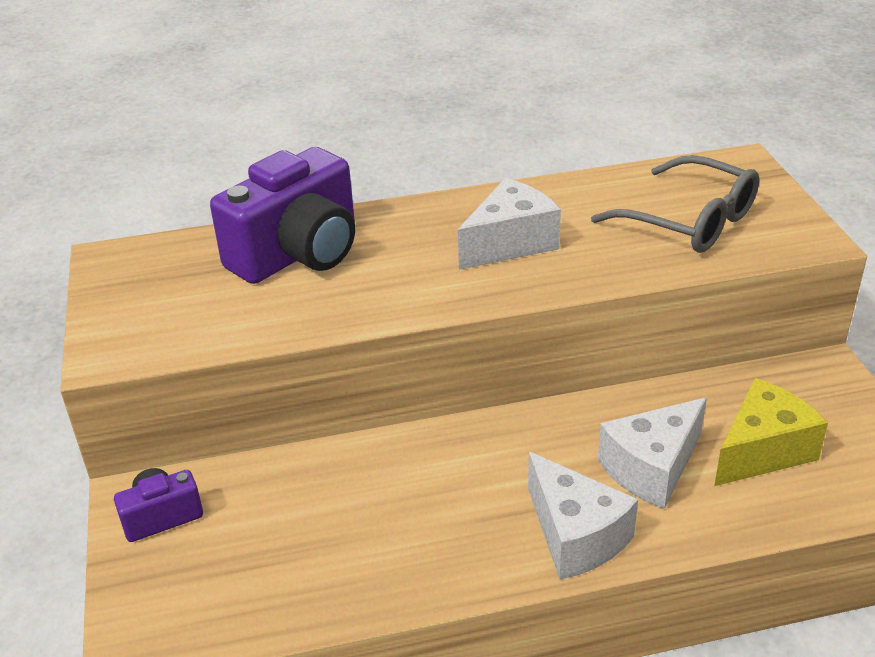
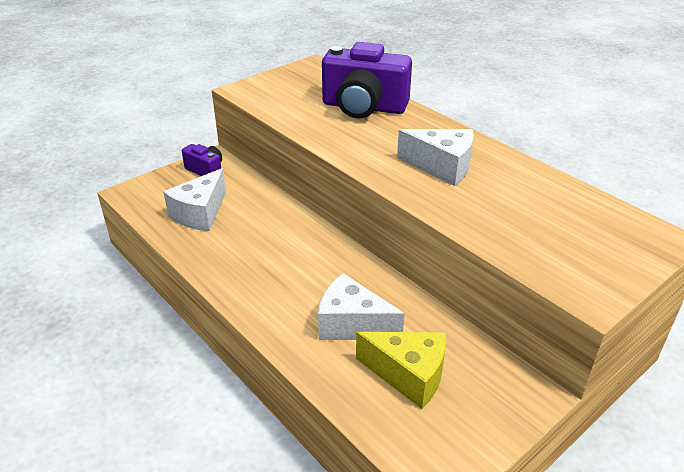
camera: 60 degrees right, 0 degrees up
white cheese [528,452,638,580] -> white cheese moved to [164,168,226,231]
grey glasses [591,155,759,253] -> none

